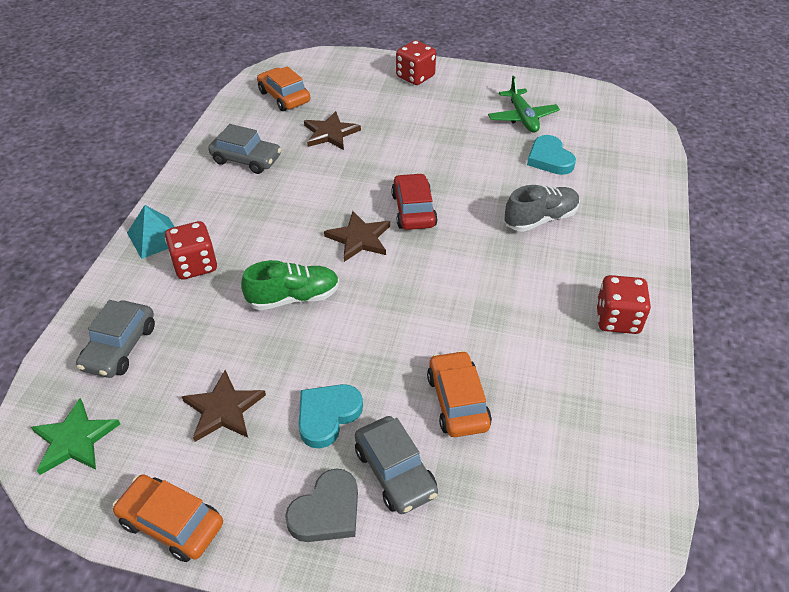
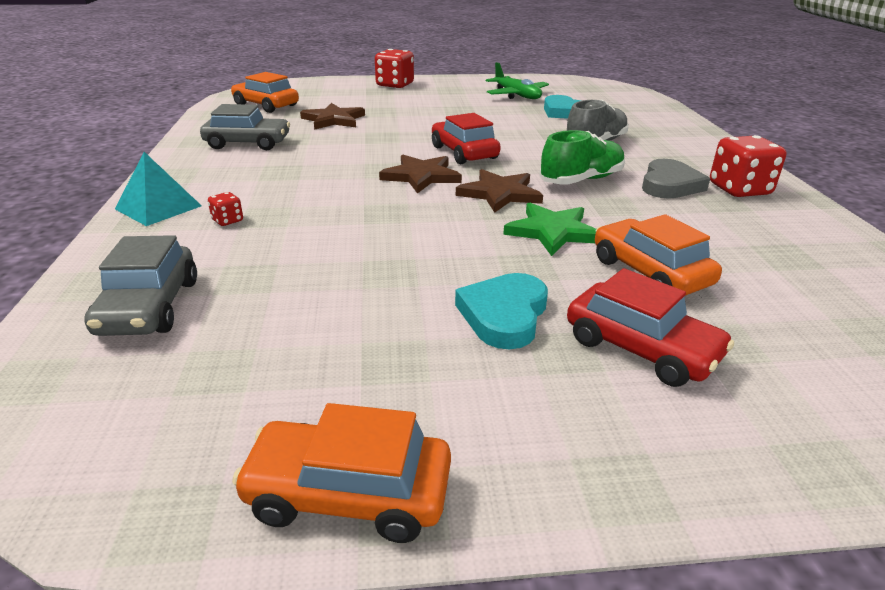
camera: 20 degrees left, 15 degrees down
green star [31,398,120,475] -> green star moved to [503,203,596,256]
red dice [165,221,217,280] -> red dice [208,192,243,226], size x0.46
brown star [181,370,266,442] -> brown star moved to [456,169,543,213]
green shoe [241,260,339,310] -> green shoe moved to [539,130,625,184]
grey heart [285,468,358,542] -> grey heart moved to [642,159,710,199]
grey car [355,416,438,514] -> red car [567,268,734,387]

